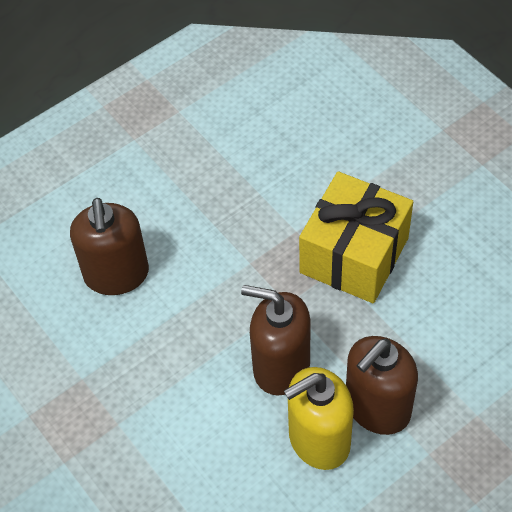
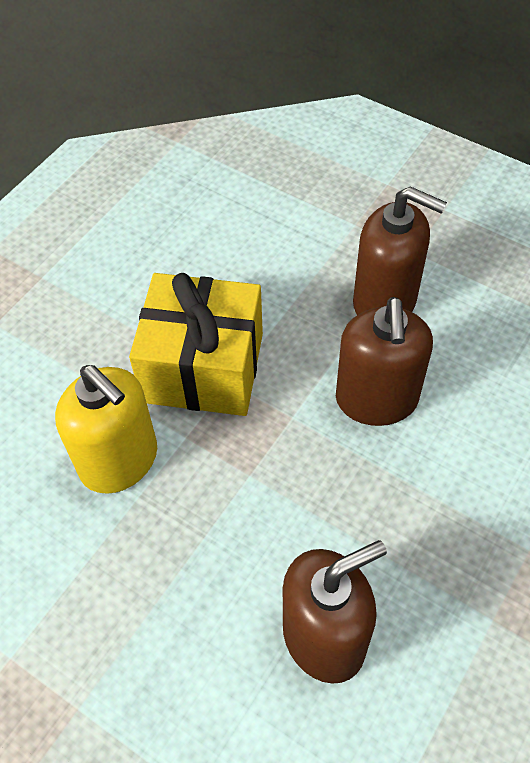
camera: 110 degrees left, 0 degrees up
yellow soap dispenser [284,367,354,470] -> yellow soap dispenser moved to [55,365,157,494]

